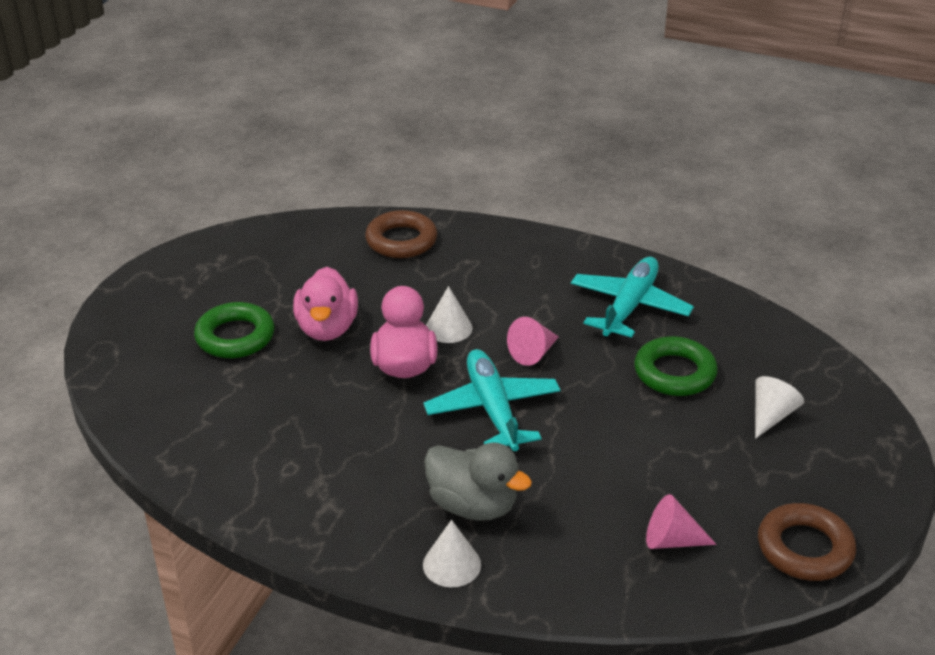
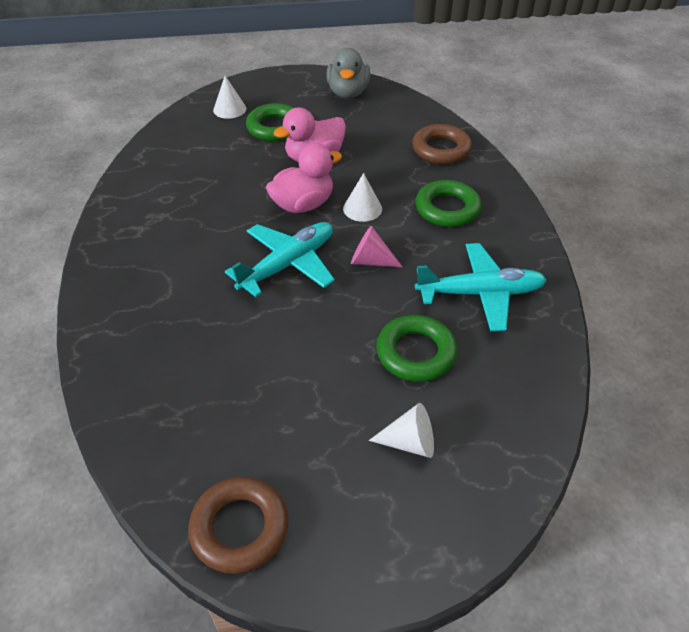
camera: 60 degrees right, 10 degrees up
white cone [423,520,481,587] -> white cone moved to [213,76,246,119]
grey duck [424,443,532,521] -> grey duck moved to [326,48,370,98]
pink cone [646,494,717,549] -> none
none -> green ring [415,180,481,227]

